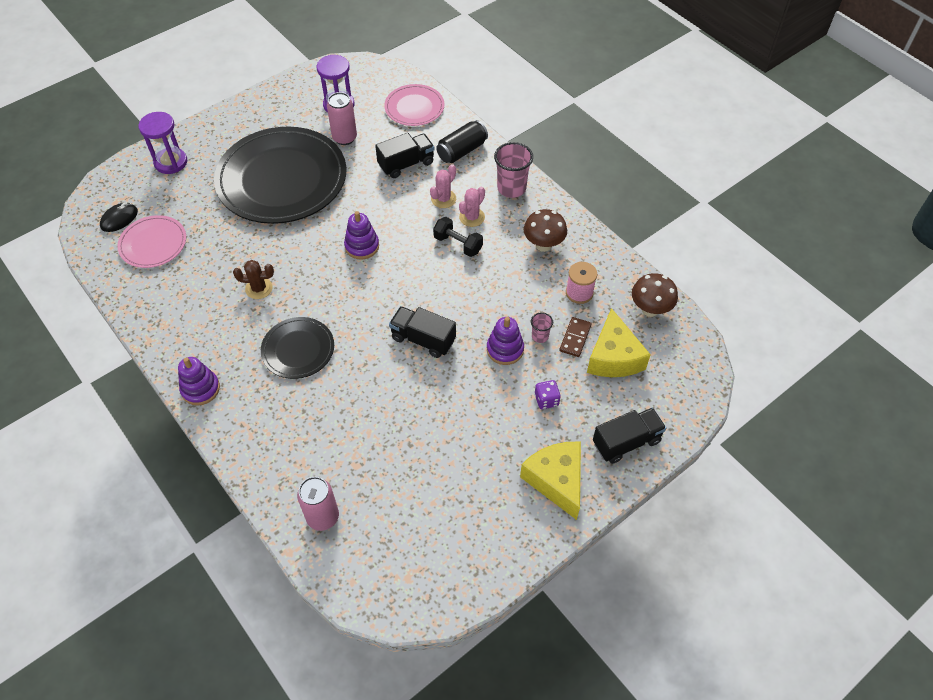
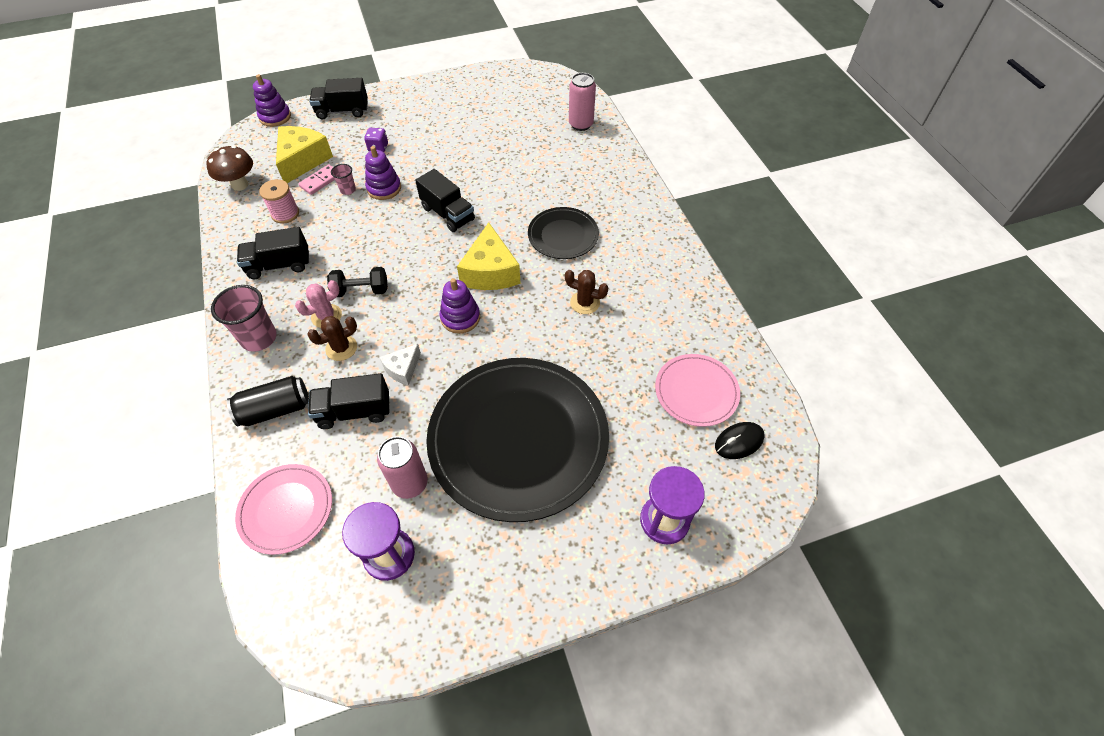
camera: 160 degrees left, 0 degrees up
purple stacking toy [178,357,220,406] -> purple stacking toy moved to [253,74,291,127]
pink cactus [430,164,456,208] -> brown cactus [307,316,357,361]
black dumbbell [433,217,483,257] -> black dumbbell turned 60 degrees counterclockwise [327,267,388,297]
yellow cheese [520,442,581,520] -> yellow cheese moved to [457,222,521,290]
brown mushroom [524,209,567,252] -> black truck [237,227,309,279]
brown domino [559,317,592,357] -> pink domino [298,164,335,195]
none -> white cheese [380,344,421,386]

